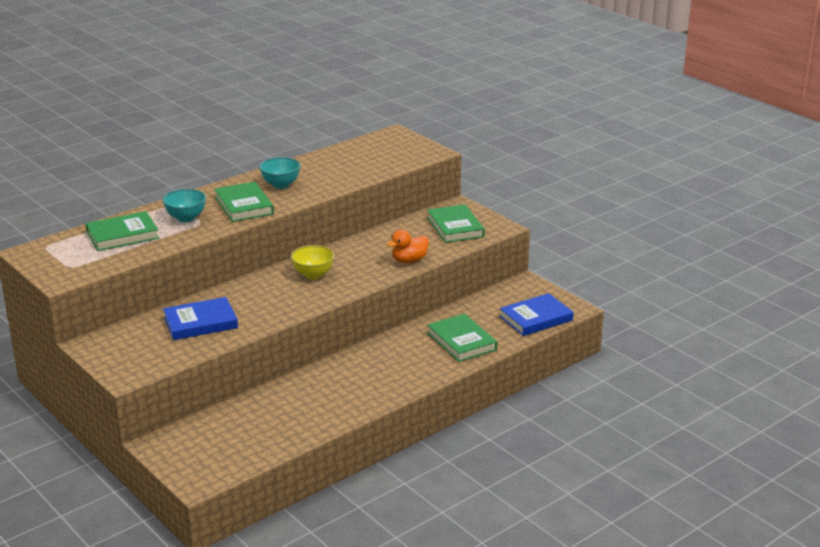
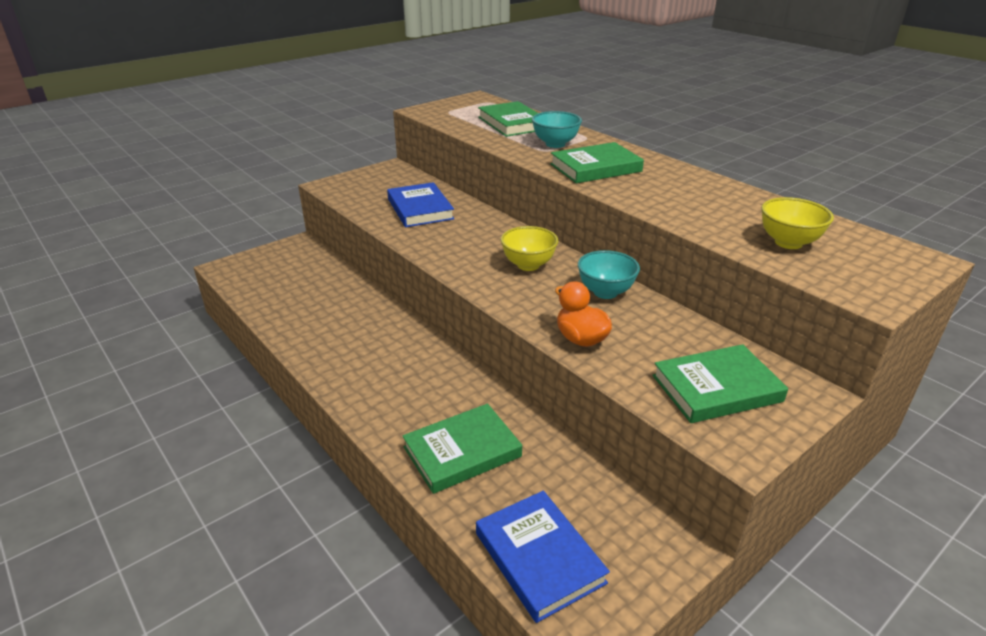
camera: 90 degrees right, 5 degrees up
turquoise bowl [259,157,301,189] -> turquoise bowl moved to [578,250,640,299]
none -> yellow bowl [761,197,834,249]

